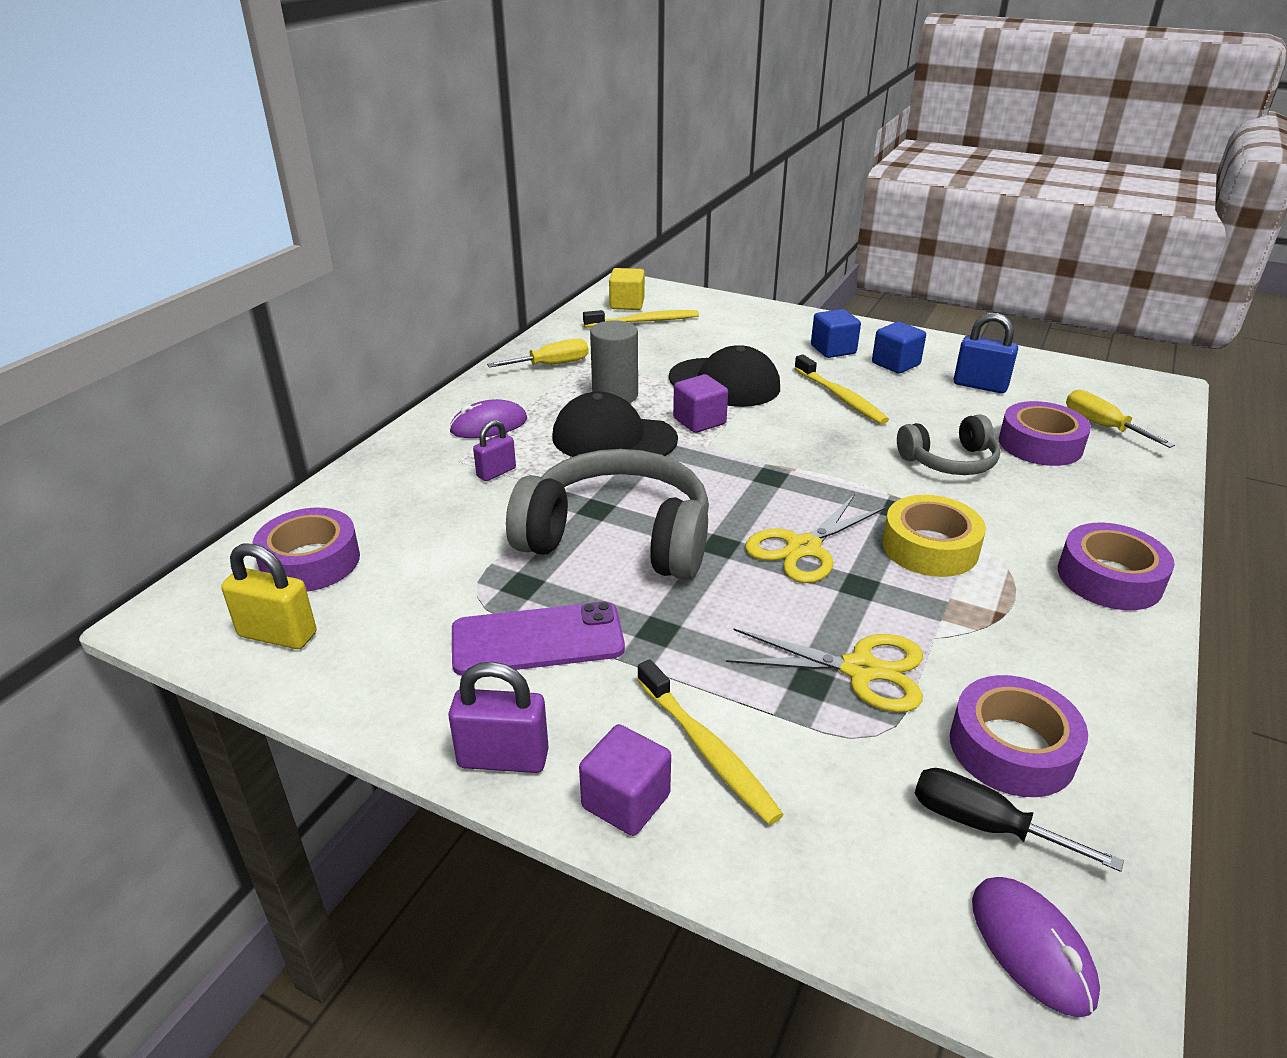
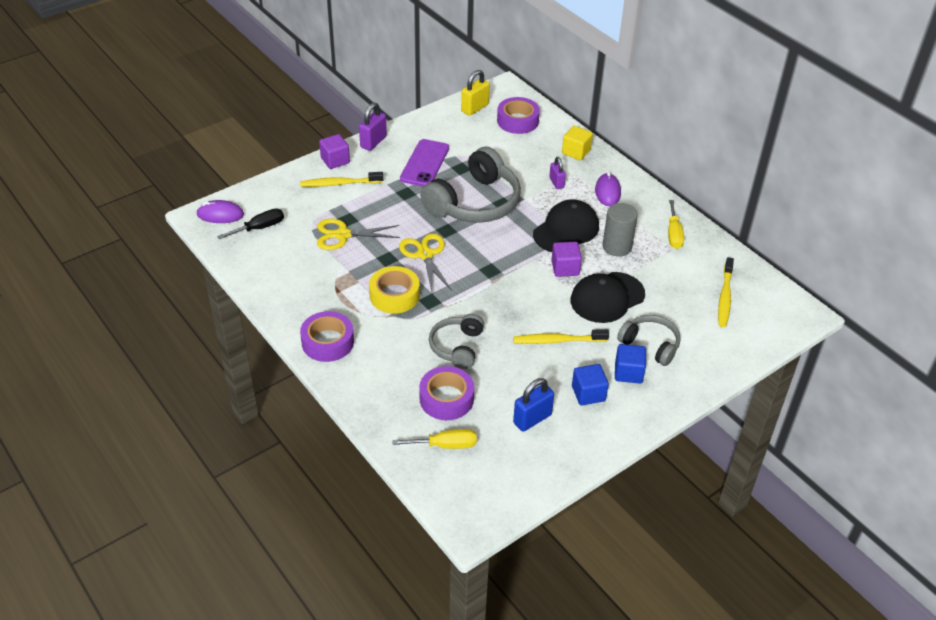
camera: 115 degrees right, 10 degrees up
yellow cube [609,268,645,310] -> yellow cube moved to [562,126,593,160]
yellow scissors [726,629,923,712] -> yellow scissors turned 45 degrees clockwise [317,219,400,250]
purple tape [950,675,1088,797] -> none
none -> grey headphones [617,315,681,366]

